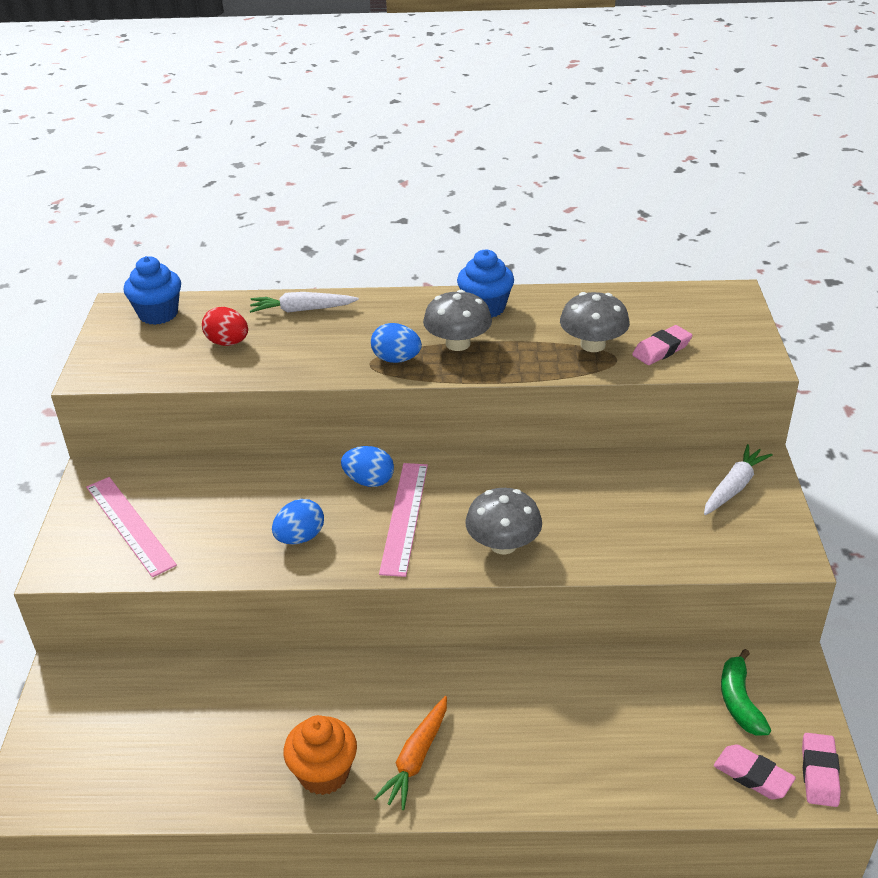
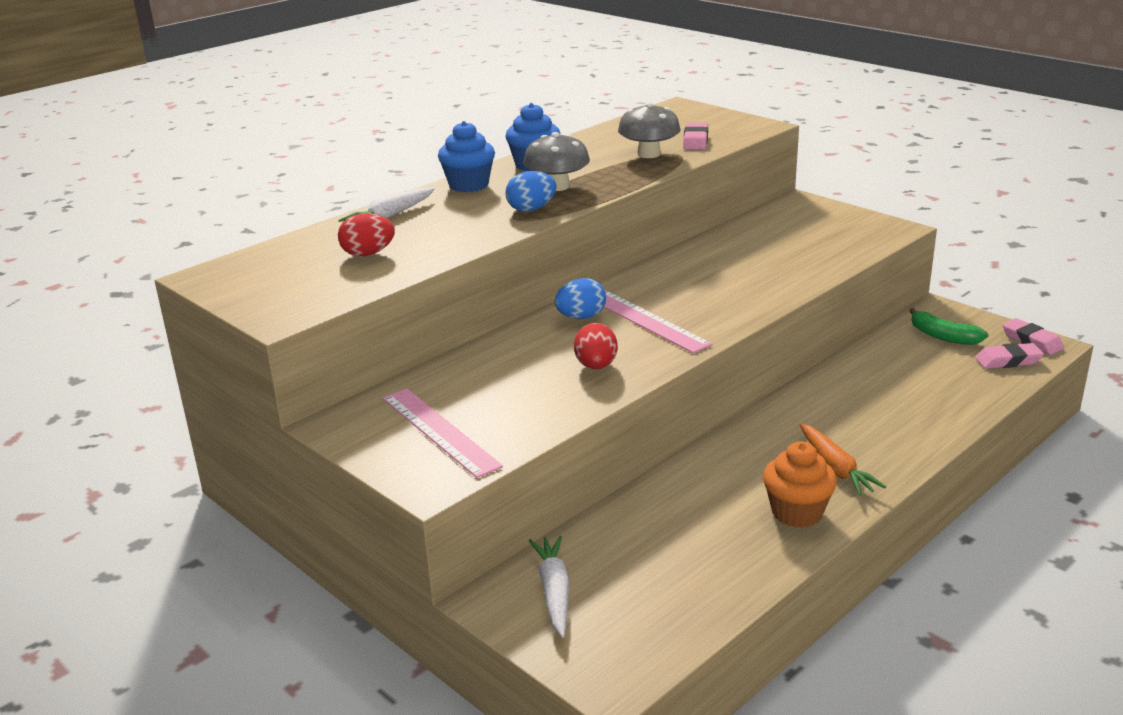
camera: 45 degrees left, 10 degrees down
pink ruler [86,477,177,577] -> pink ruler turned 45 degrees clockwise [382,388,503,478]
blue cupcake [124,256,181,325] -> blue cupcake moved to [438,121,495,192]
blue egg [272,499,324,545] -> red egg [574,323,618,370]
grey mushroom [465,488,542,555] -> none
white carrot [704,444,772,515] -> white carrot moved to [529,536,569,637]

